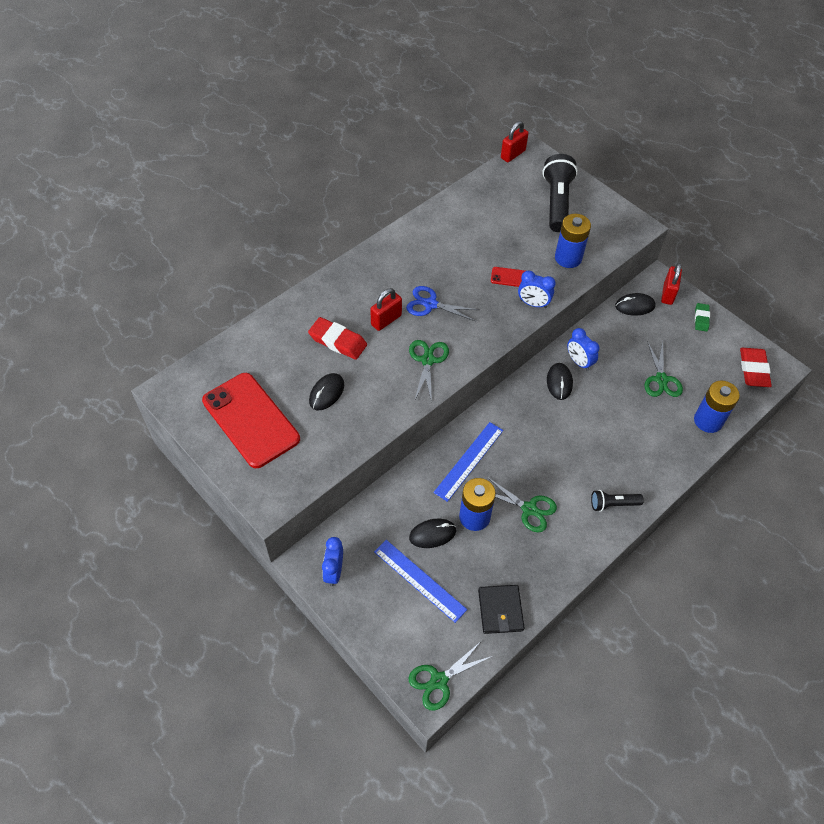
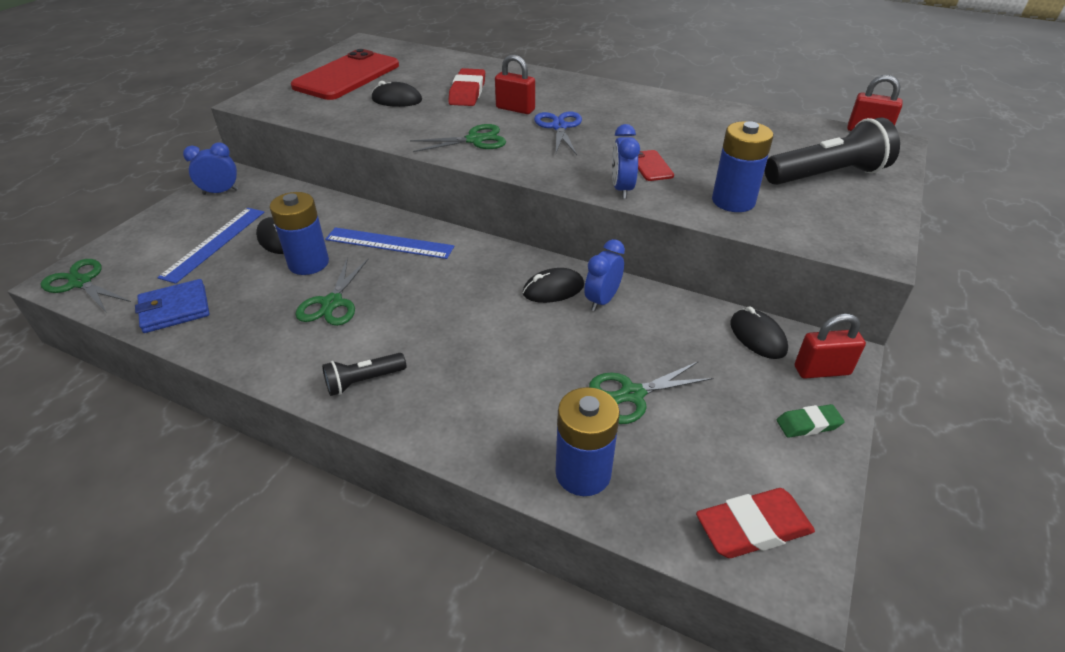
camera: 70 degrees right, 15 degrees down
black wallet [478,585,525,634] -> blue wallet [135,279,209,333]
black flashlight [591,490,644,512] -> black flashlight turned 90 degrees counterclockwise [322,353,406,396]

